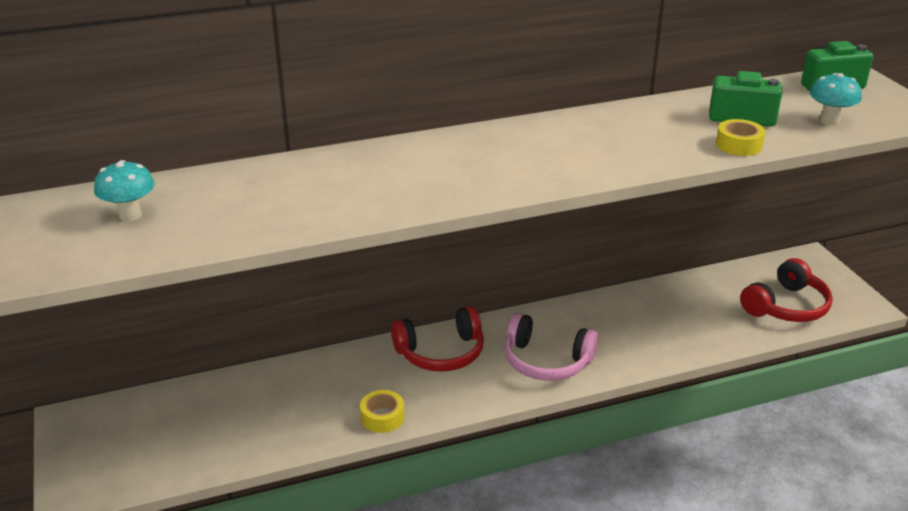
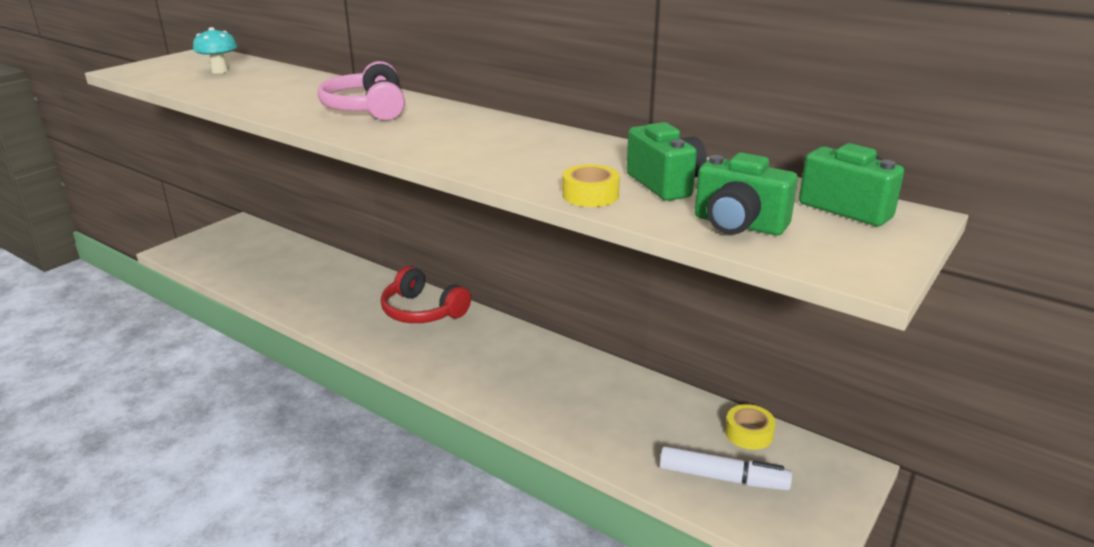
camera: 55 degrees right, 5 degrees down
yellow tape [360,390,405,433] -> yellow tape moved to [725,404,776,450]
pink headphones [504,313,598,381] -> pink headphones moved to [317,61,405,120]
red headphones [740,258,833,322] -> white marker [659,446,792,490]
turquoise mushroom [810,73,862,125] -> green camera [695,153,798,236]

